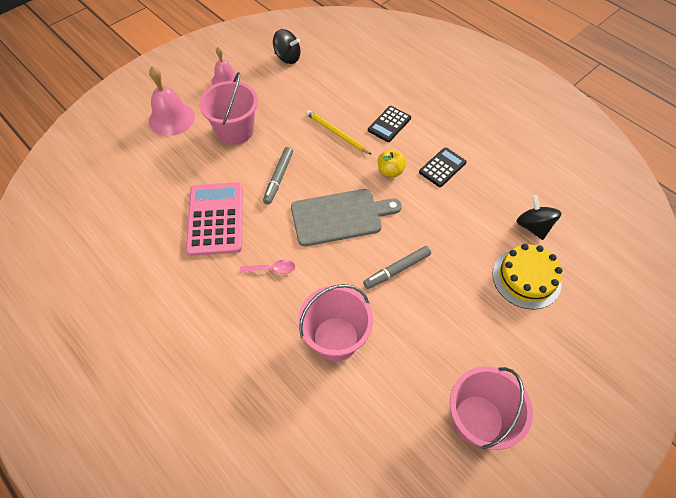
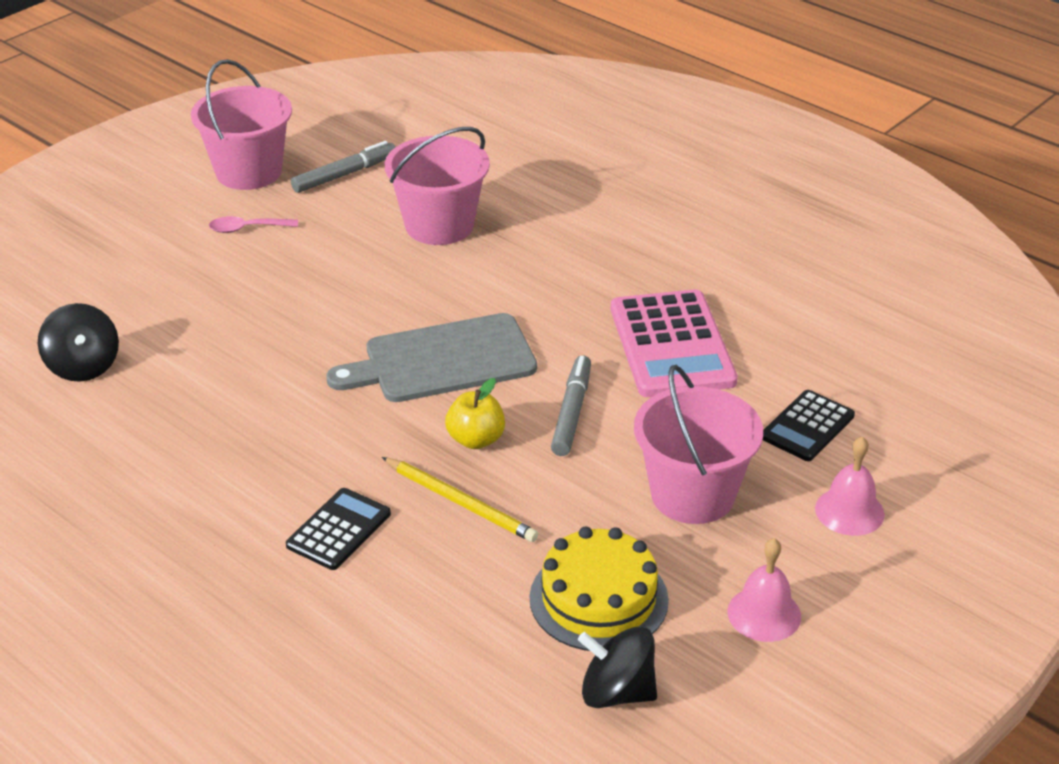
camera: 175 degrees right, 20 degrees down
pink bell [149,66,195,136] -> pink bell [815,436,885,536], size x0.65
pink spoon [240,260,295,274] -> pink spoon moved to [209,216,298,233]
grey marker [363,246,431,289] -> grey marker moved to [291,141,395,193]
yellow apple [378,149,407,177] -> yellow apple moved to [445,378,505,449]
black calculator [419,147,467,187] -> black calculator moved to [763,390,855,461]
yellow cake [492,244,562,309] -> yellow cake moved to [530,527,669,651]

